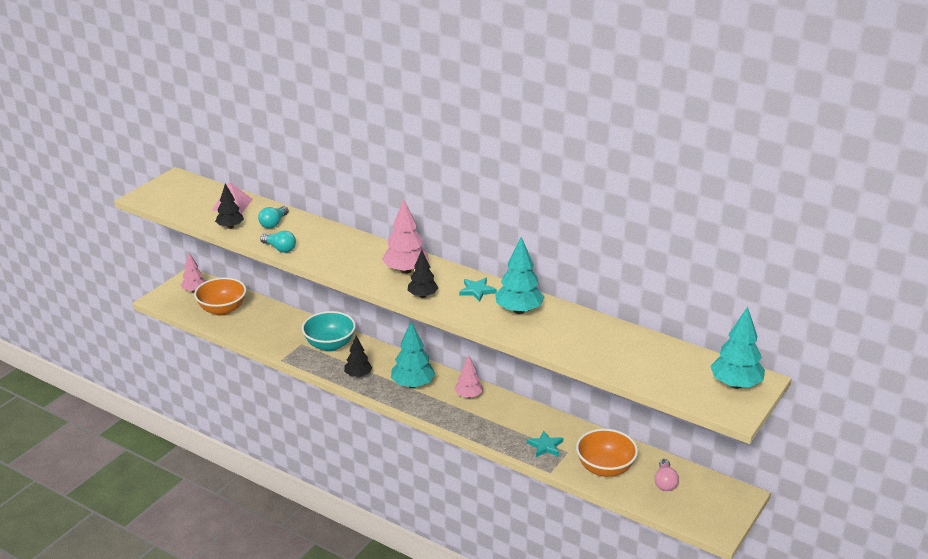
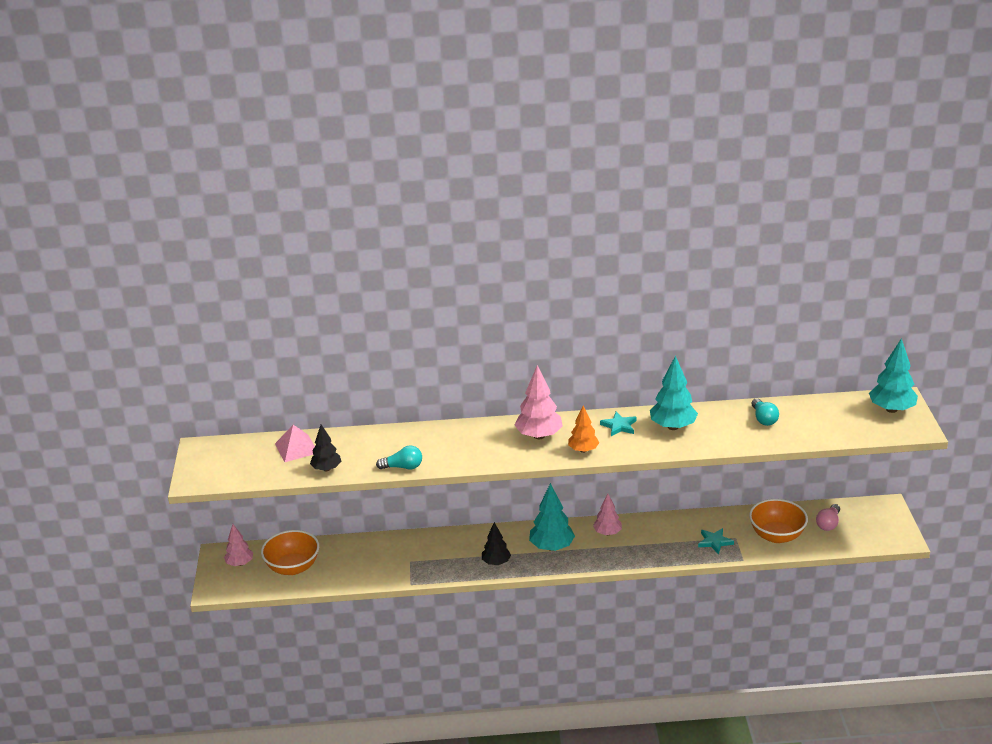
camera: 35 degrees left, 0 degrees up
turquoise light bulb [258,206,289,229] -> turquoise light bulb moved to [752,398,779,426]
turquoise bowl [302,311,356,351] -> none
black tree [408,250,438,298] -> orange tree [568,405,599,453]
pink light bulb [654,459,679,491] -> pink light bulb turned 60 degrees clockwise [816,504,840,531]

